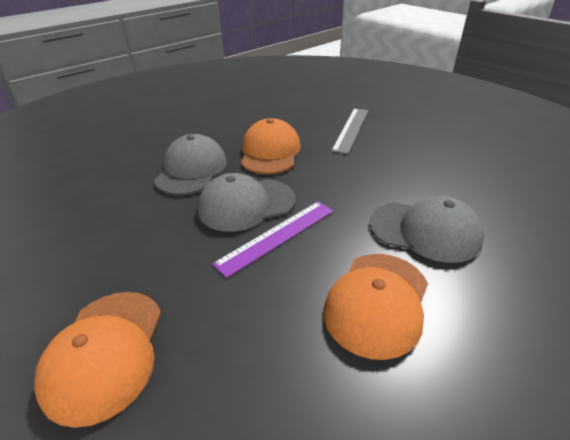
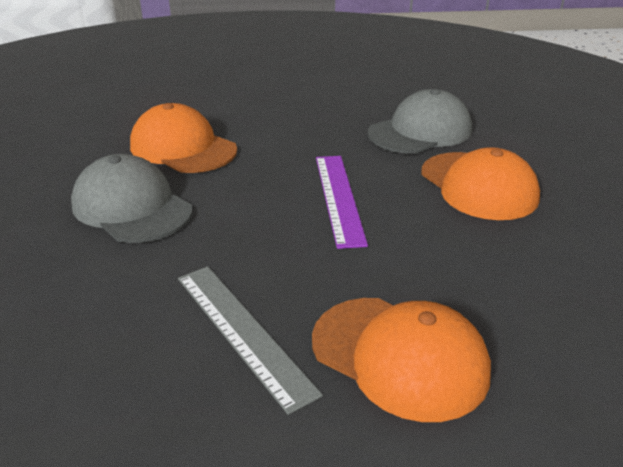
camera: 55 degrees left, 5 degrees down
grey cap [198,173,296,232] -> none
grey ruler [331,108,368,154] -> grey ruler moved to [178,266,323,415]

